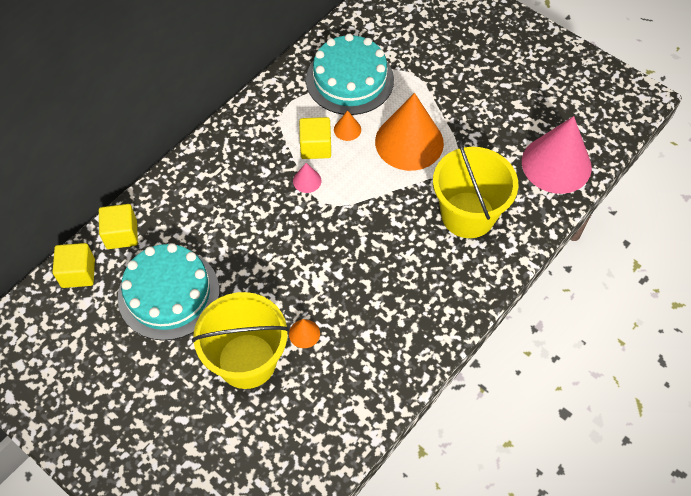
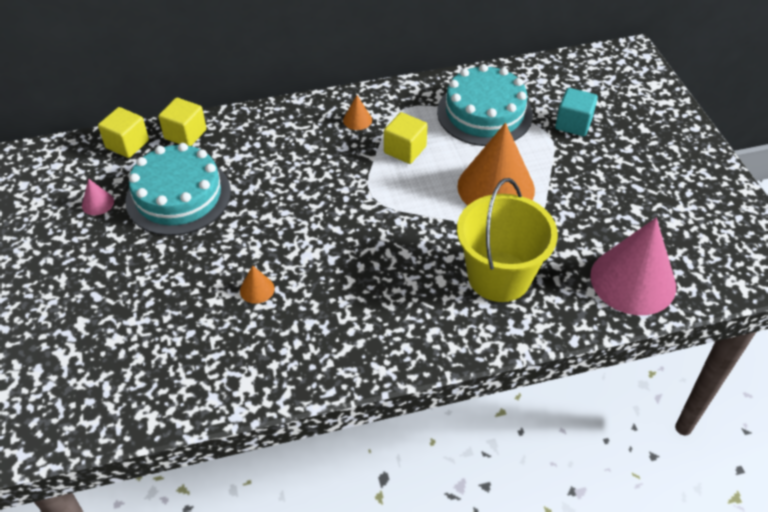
camera: 35 degrees right, 10 degrees down
yellow bucket [192,292,289,389] -> none
pink cone [293,163,321,193] -> pink cone moved to [82,179,114,215]
orange cone [334,110,361,141] -> orange cone moved to [343,95,372,130]
none -> turquoise cube [555,88,598,136]

